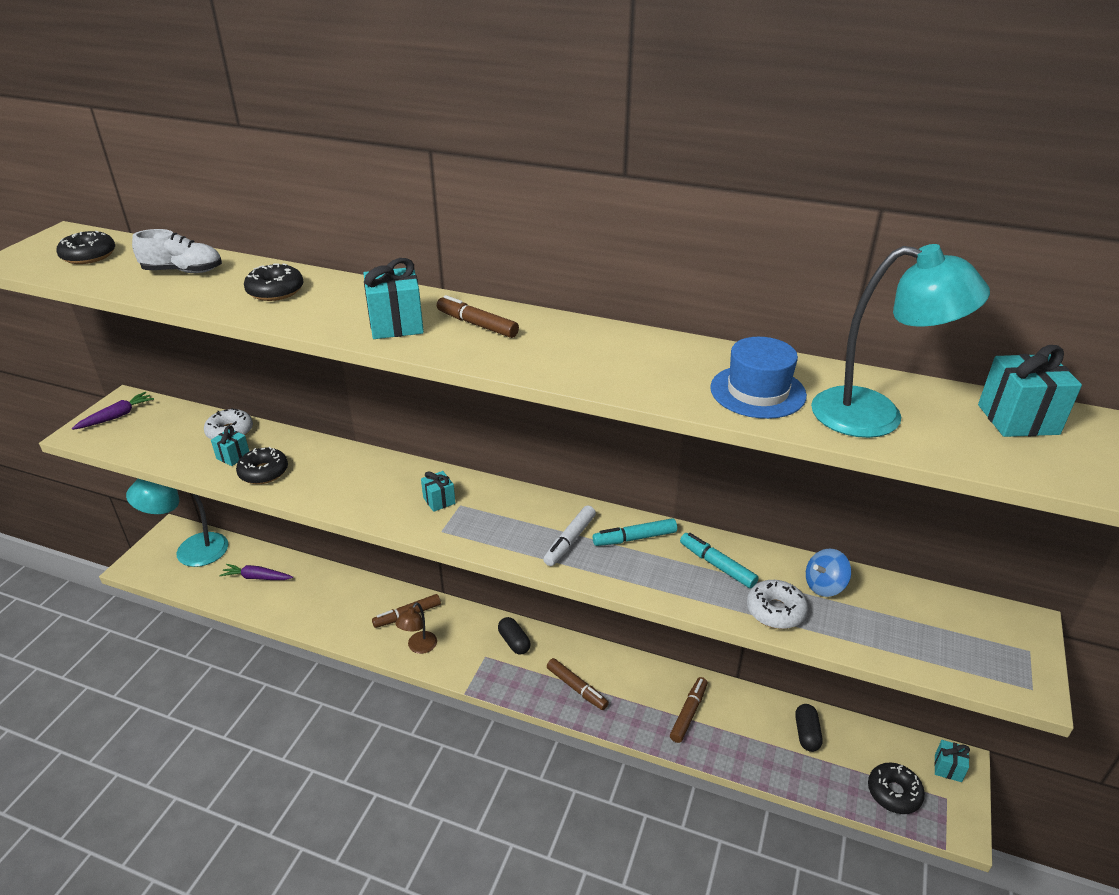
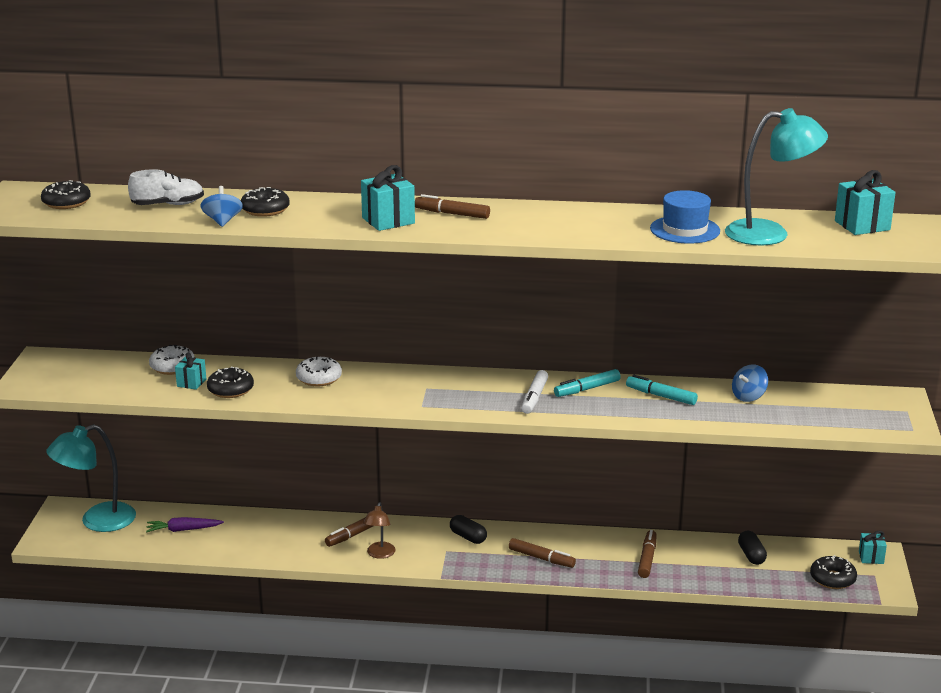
camera: 15 degrees left, 10 degrees down
purple carrot [72,392,154,430] -> none
turquoise gift [421,471,455,512] -> none
white donut [747,580,808,629] -> white donut moved to [296,357,342,386]
none -> blue spinning top [200,186,243,227]

